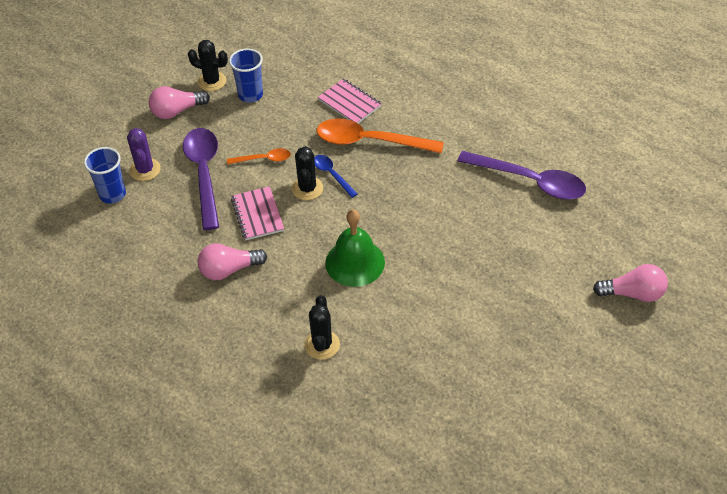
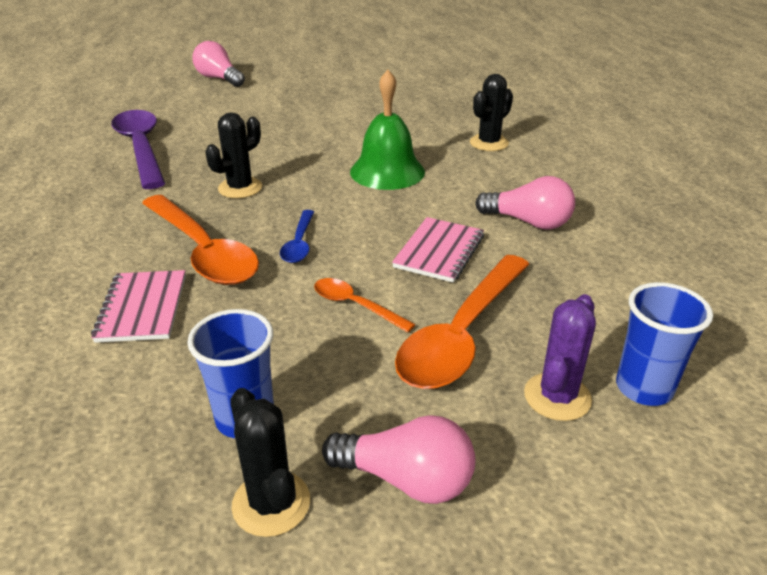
camera: 140 degrees left, 15 degrees down
purple spoon [183,128,219,230] -> orange spoon [395,255,529,389]
black cactus [292,146,323,200] -> black cactus moved to [205,112,262,198]

